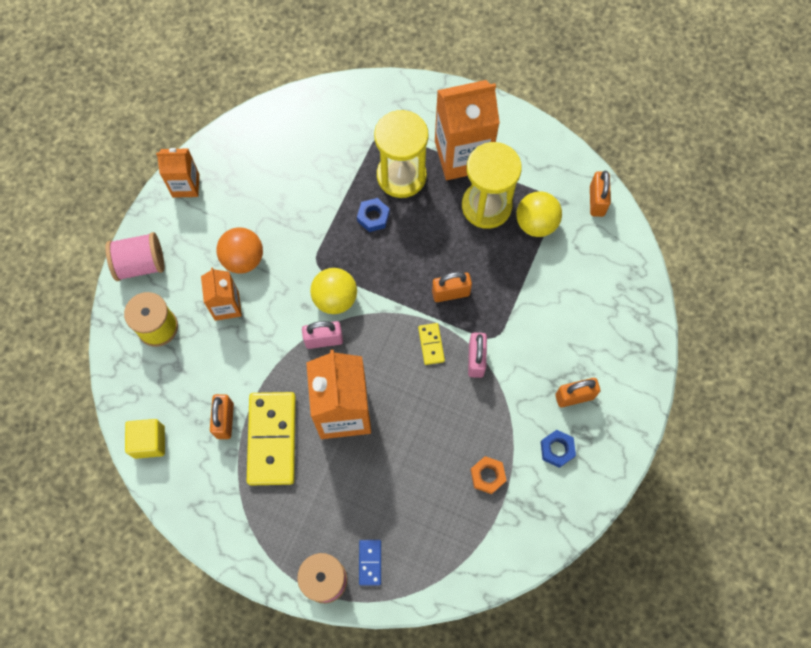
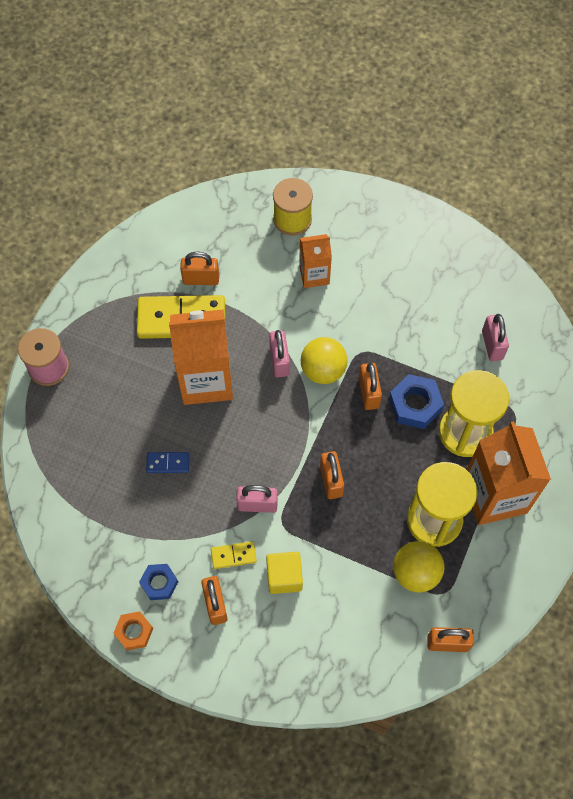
camera: 90 degrees right, 5 degrees down
pink spool [105,232,164,281] -> none
yellow cube [125,419,165,459] -> yellow cube moved to [266,552,303,594]
orange carton [156,148,199,198] -> none
orange ball [216,227,263,274] -> none
blue nut [357,198,390,232] -> blue nut [389,374,444,429], size x1.53
blue domino [359,540,381,586] -> blue domino moved to [146,452,189,473]
yellow domino [418,323,445,365] -> yellow domino moved to [211,541,257,569]
orange nut [470,456,507,494] -> orange nut moved to [113,612,153,650]
none -> orange padlock [359,363,382,410]
none -> pink padlock [482,314,509,361]

